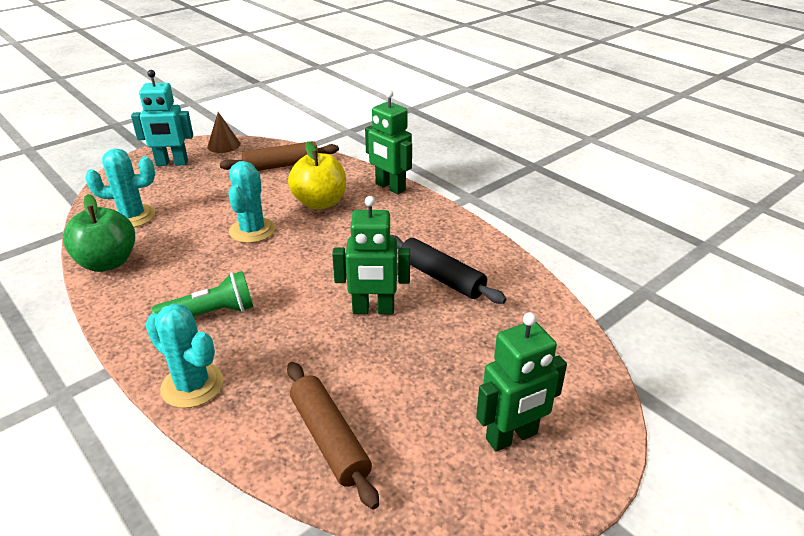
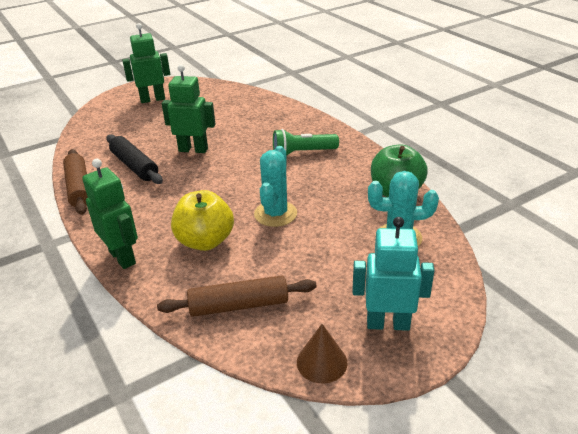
camera: 170 degrees left, 0 degrees up
turquoise cactus [145,303,223,408] -> none
brown rolling pin [287,362,379,509] -> brown rolling pin moved to [63,149,88,215]

